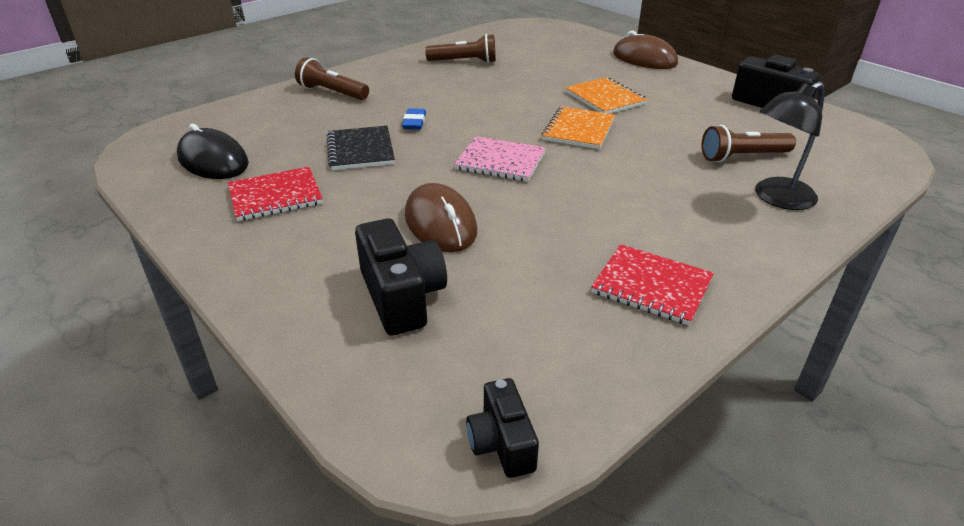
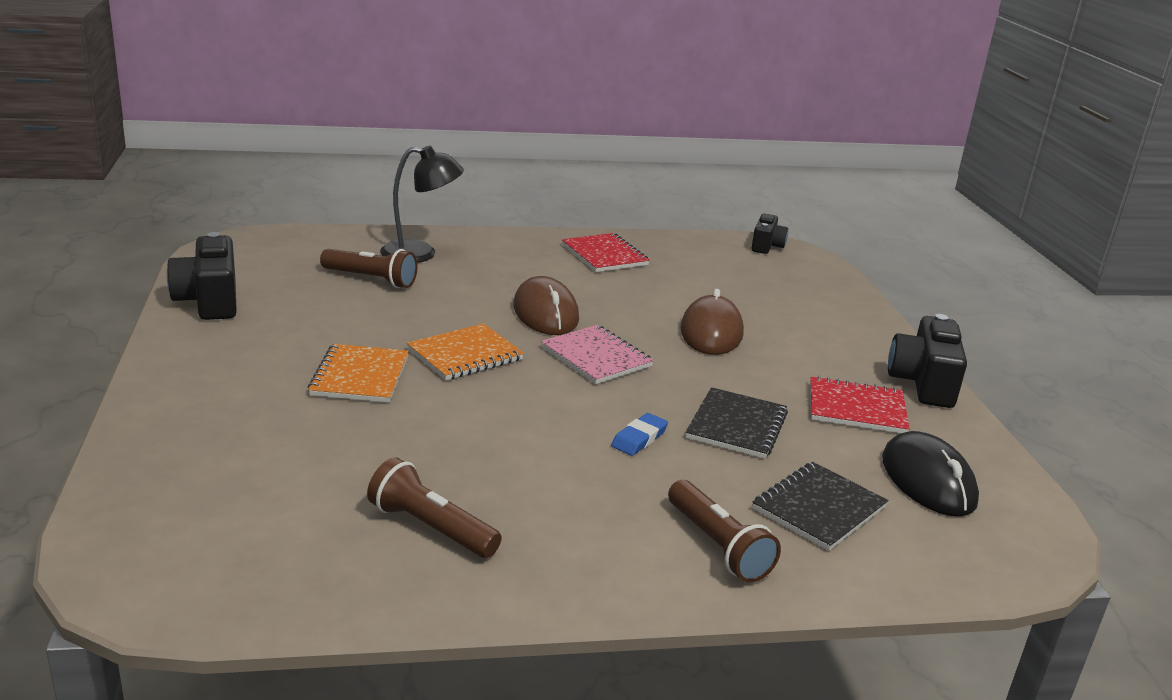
camera: 150 degrees left, 10 degrees down
black camera [355,218,447,336] -> black camera moved to [888,314,967,408]
brown mouse [613,31,678,69] -> brown mouse moved to [513,276,579,335]
none -> black notebook [753,462,888,551]

